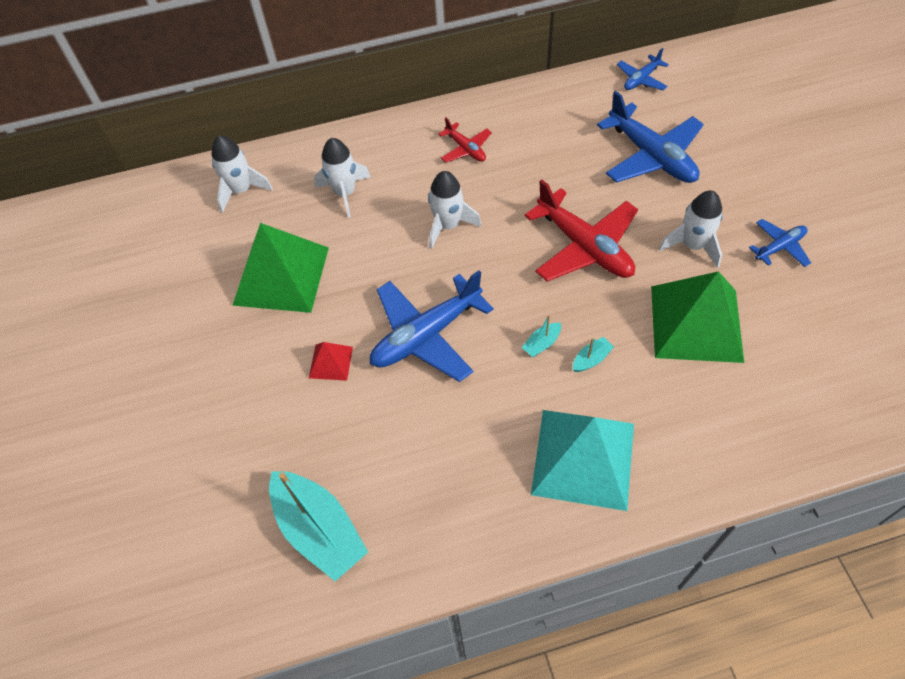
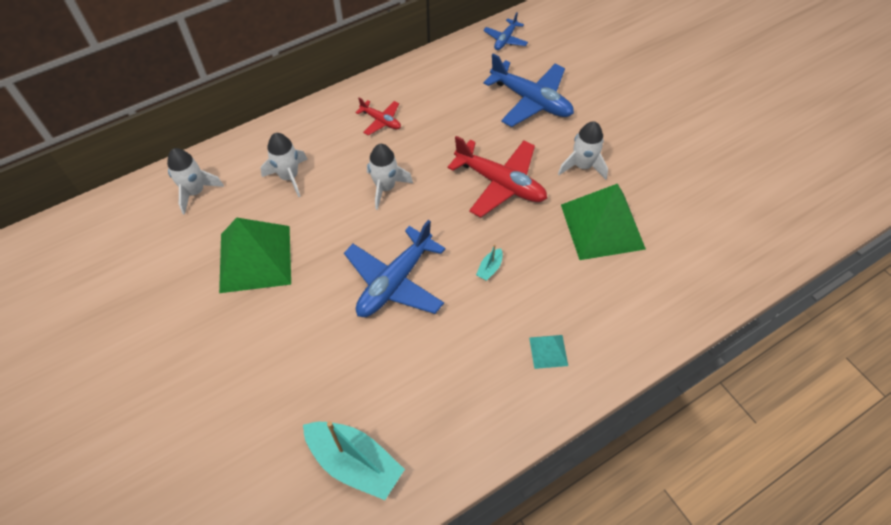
camera: 20 degrees left, 0 degrees up
red pyramid [309,342,353,381] -> none
turquoise pyramid [531,410,634,511] -> turquoise pyramid [529,335,568,369], size x0.45
turquoise boat [573,337,614,372] -> none
blue plane [749,219,811,267] -> none

